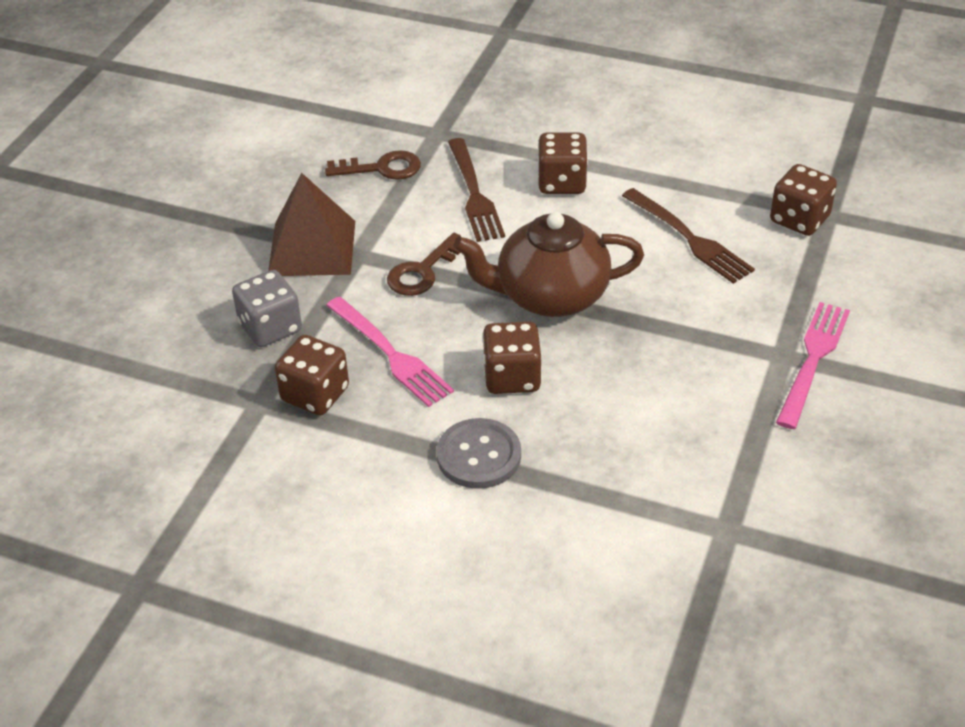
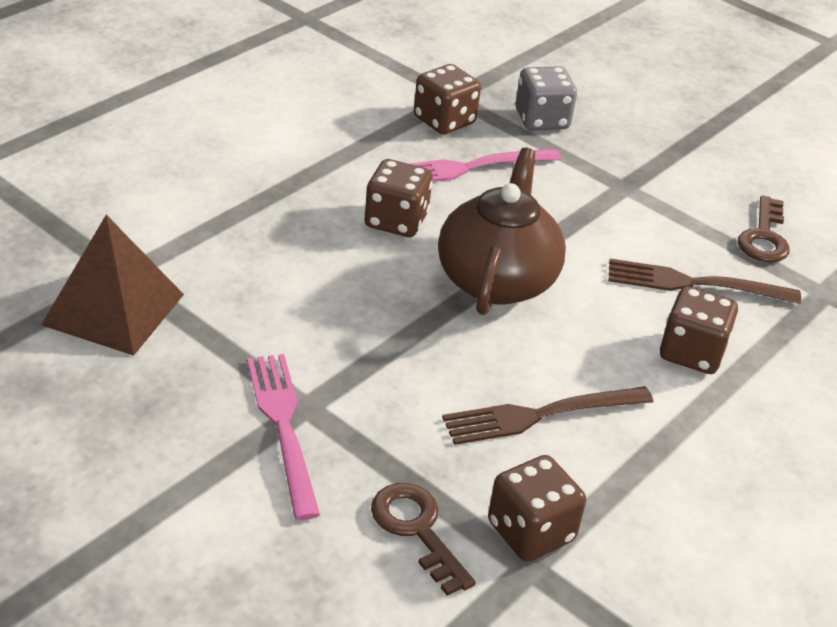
camera: 105 degrees right, 5 degrees down
brown pyramid [268,173,355,276] -> brown pyramid moved to [41,215,184,356]
brown key [387,233,461,296] -> brown key moved to [371,483,475,596]
grey button [436,418,521,489] -> none
pink fork [776,302,850,429] -> pink fork turned 150 degrees counterclockwise [247,354,320,520]

